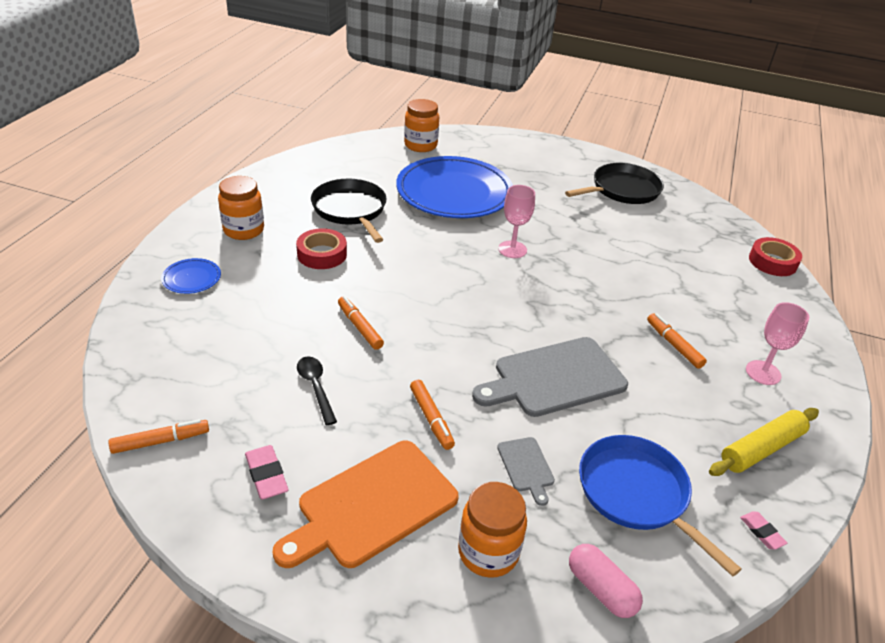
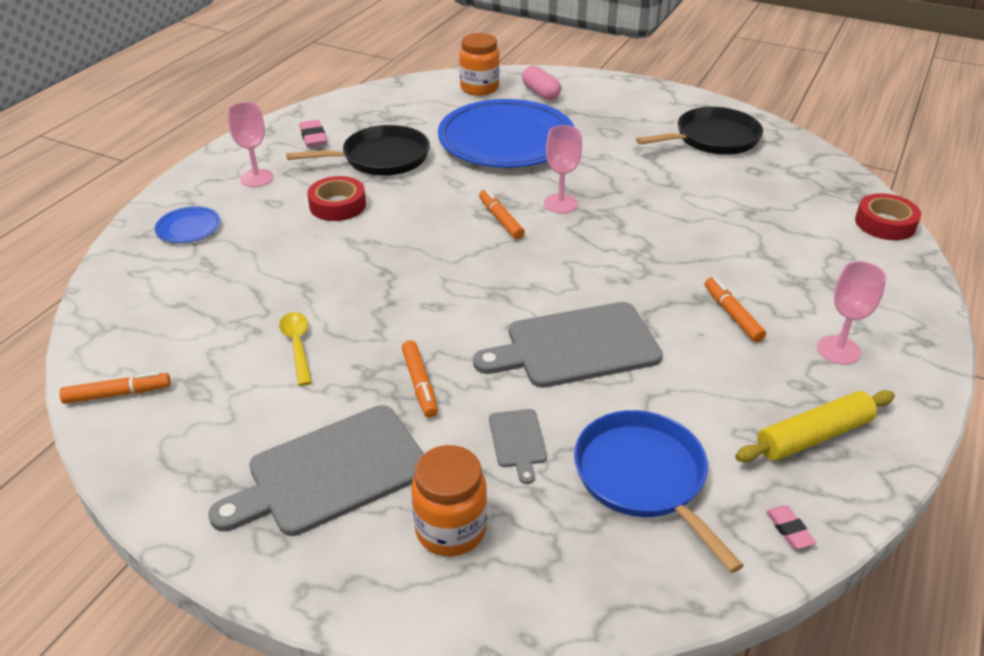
camera: 10 degrees right, 0 degrees up
orange jar [218,176,264,240] -> pink goblet [227,102,274,187]
pink eraser [245,445,289,499] -> pink eraser moved to [299,120,327,147]
orange cutting board [272,440,459,568] -> grey cutting board [208,405,424,536]
black spoon [297,356,337,425] -> yellow spoon [279,312,312,386]
black pan [311,179,387,243] -> black pan turned 90 degrees clockwise [286,125,430,176]
orange marker [338,296,384,350] -> orange marker moved to [479,189,525,239]
pink capsule [569,544,643,618] -> pink capsule moved to [522,66,561,100]

